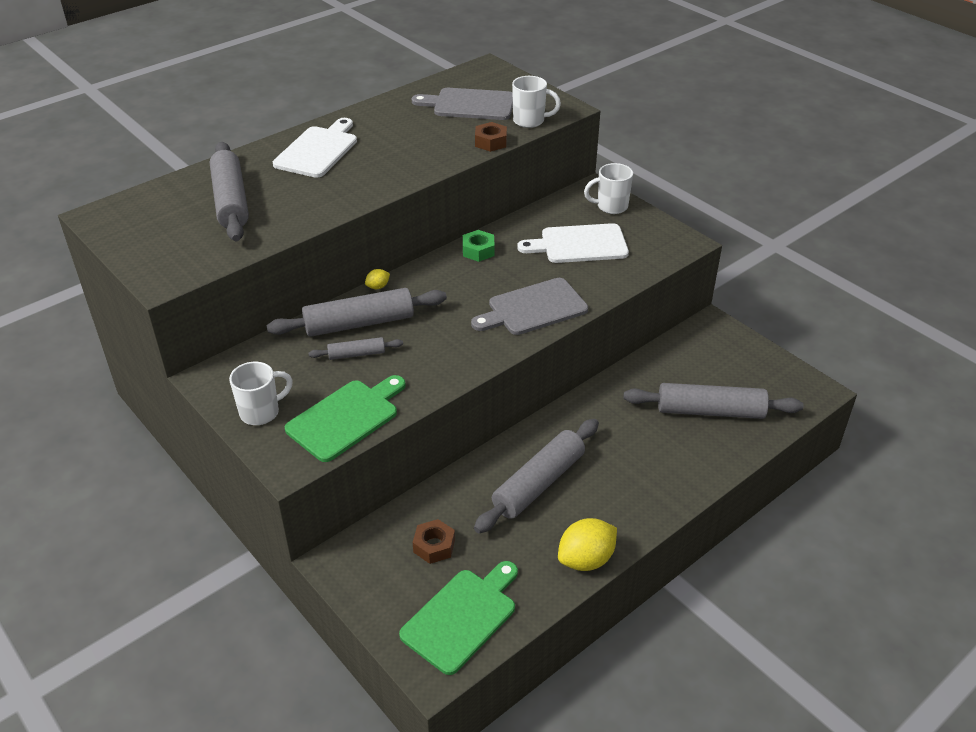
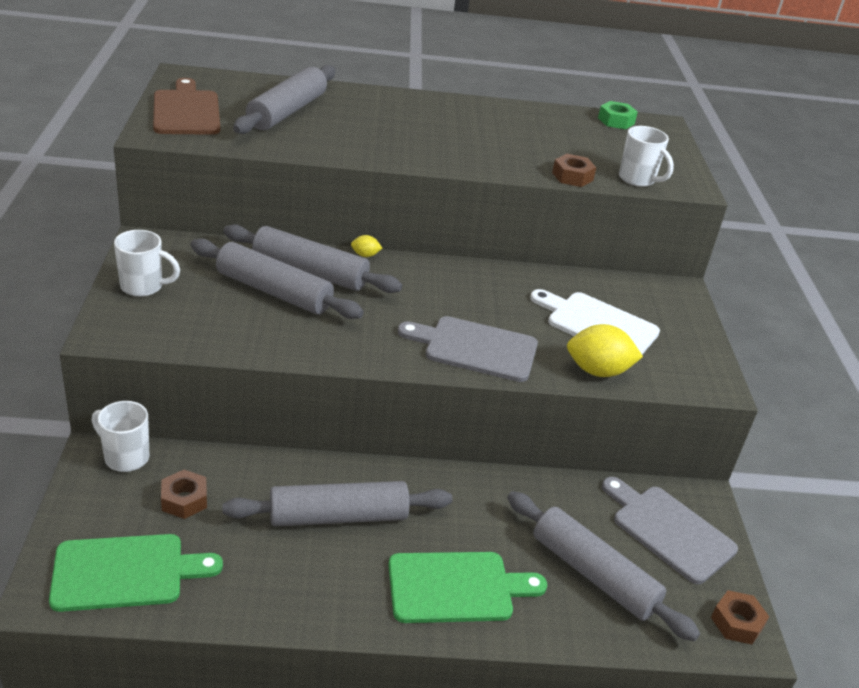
camera: 35 degrees right, 5 degrees down
white cutting board [273,118,357,178] -> none
green cutting board [285,375,406,462] -> green cutting board moved to [388,552,547,623]
grey rolling pin [309,337,403,360] -> grey rolling pin [191,238,364,319], size x1.98
grey cutting board [412,88,513,120] -> grey cutting board moved to [602,477,738,584]
green nut [463,230,495,262] -> green nut moved to [598,101,638,129]
yellow lemon [558,518,617,571] -> yellow lemon moved to [567,324,643,377]
white mug [584,163,633,214] -> white mug moved to [91,401,150,472]
none -> brown cutting board [153,78,220,135]
none -> brown nut [711,590,769,644]

